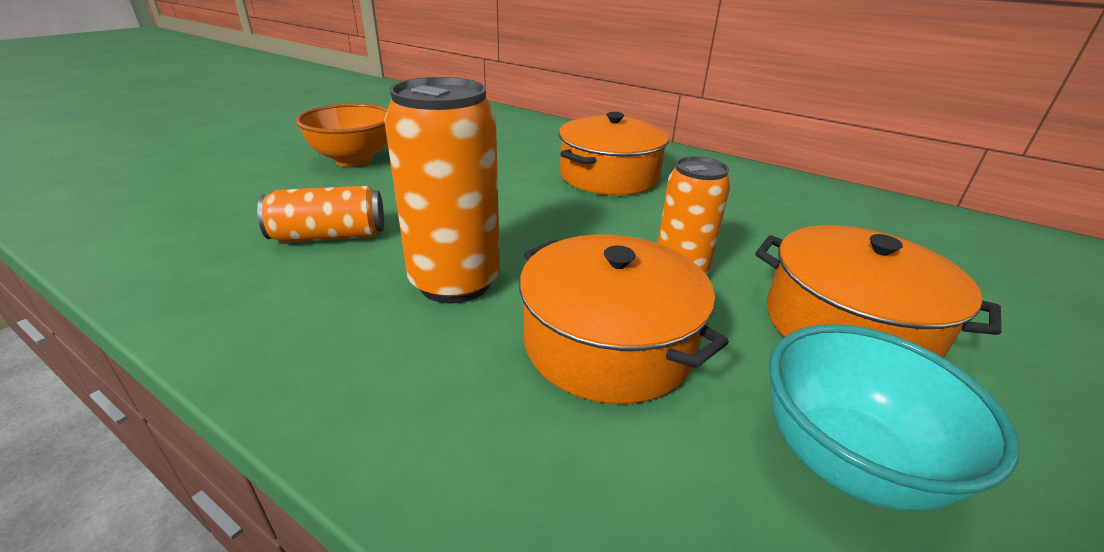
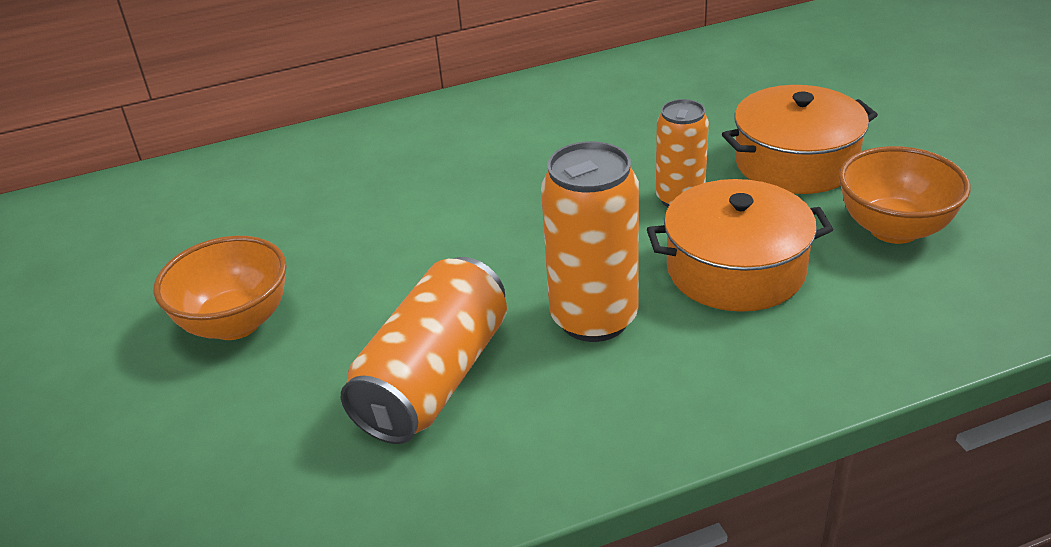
camera: 50 degrees left, 5 degrees up
orange can [257,186,384,243] -> orange can [341,257,507,444], size x1.58
orange pot [559,112,669,195] -> none
turquoise bowl [769,324,1019,511] -> orange bowl [839,146,971,244]

